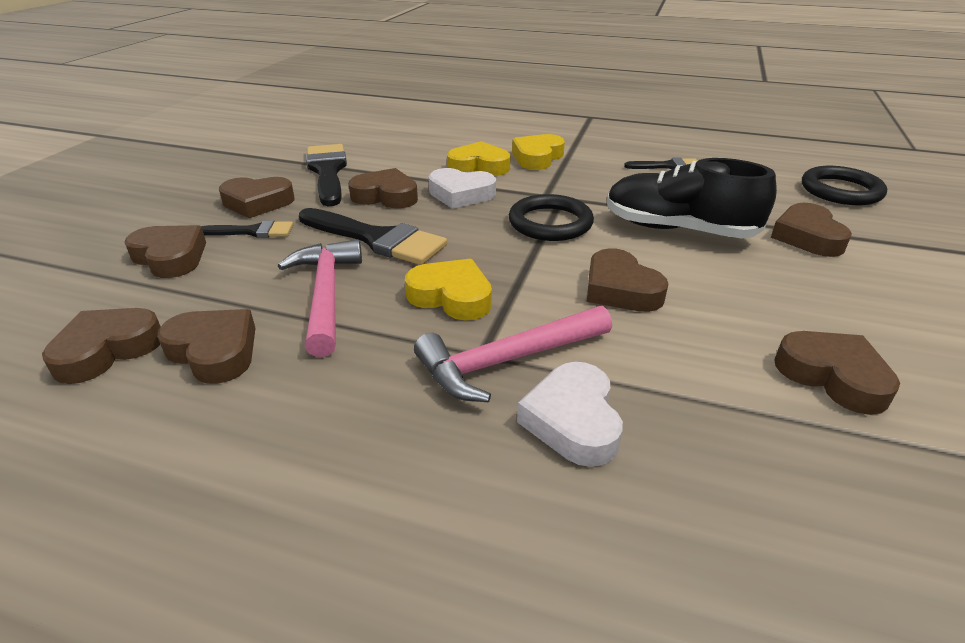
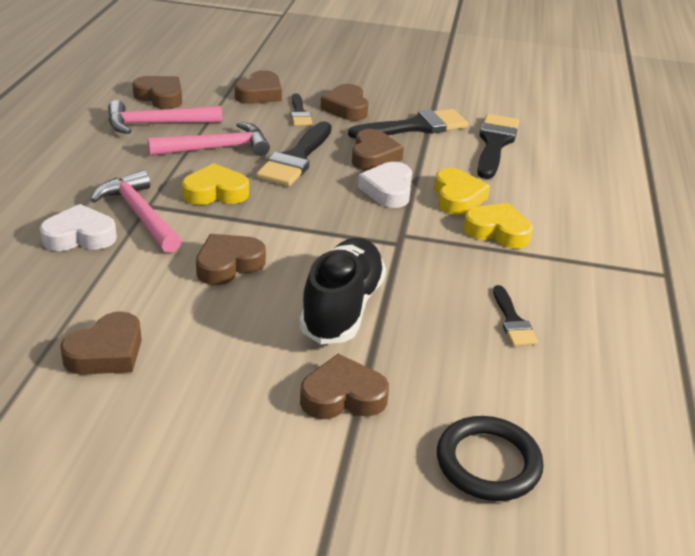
camera: 80 degrees right, 0 degrees up
brown heart [157,309,256,384] -> pink hammer [108,100,222,134]
yellow heart [405,259,492,320] -> yellow heart turned 120 degrees counterclockwise [182,163,249,205]
black ring [509,194,594,241] -> none
none -> black brush [477,114,519,179]

